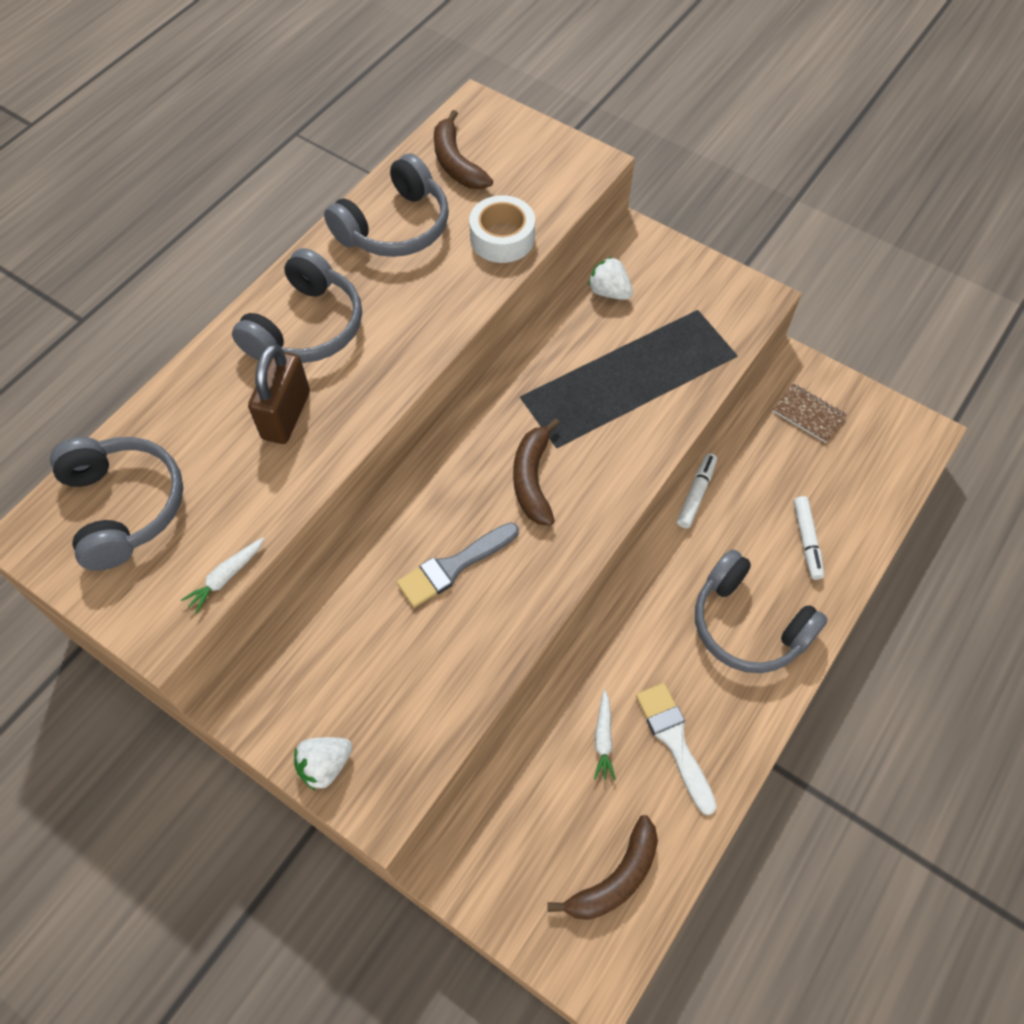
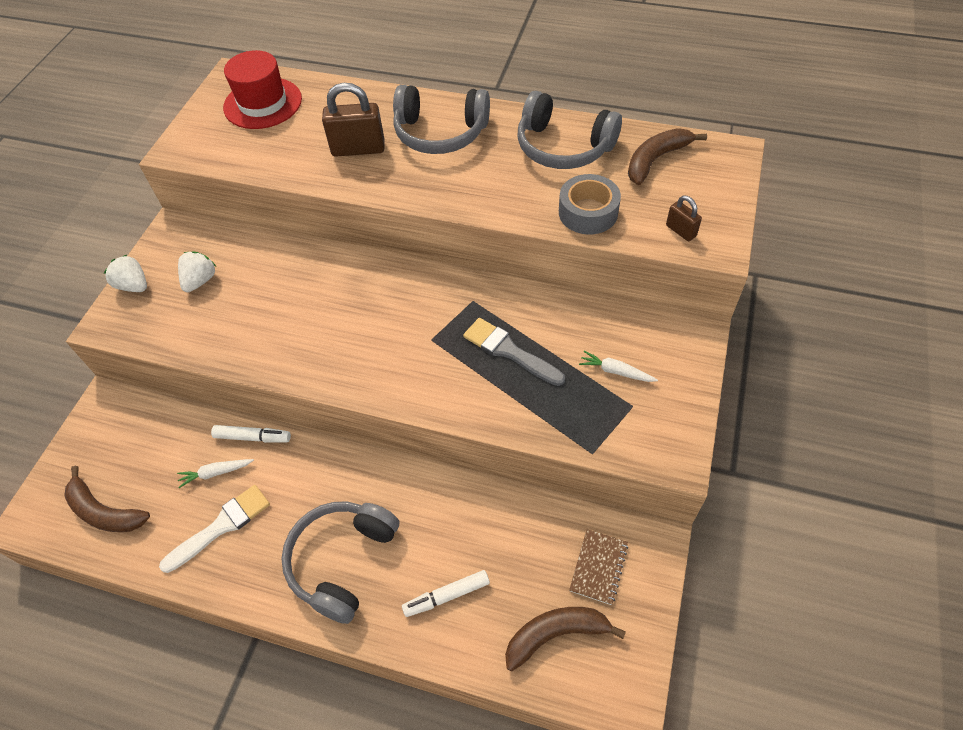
camera: 75 degrees right, 5 degrees down
grey headphones [50,437,183,571] -> red hat [223,50,302,129]
white carrot [181,537,264,614] -> white carrot moved to [579,351,658,382]
grey brush [397,522,519,608] -> grey brush moved to [463,318,565,386]
white tape [469,195,535,263] -> grey tape [559,174,621,234]
brown banana [513,418,560,526] -> brown banana moved to [505,607,626,671]
white strawberry [588,256,633,300] -> white strawberry moved to [178,251,216,292]
white marker [677,453,717,528] -> white marker moved to [211,425,291,443]
none -> brown padlock [666,196,702,241]

